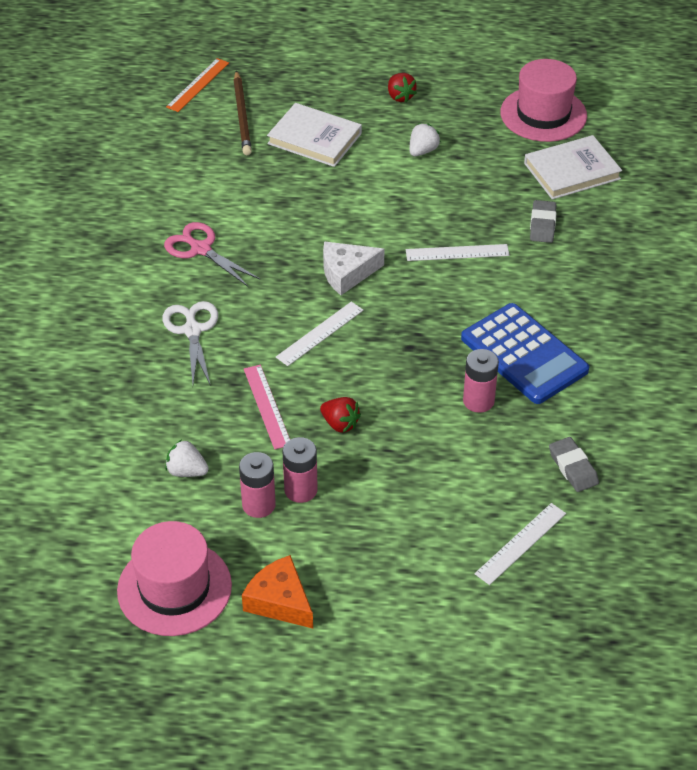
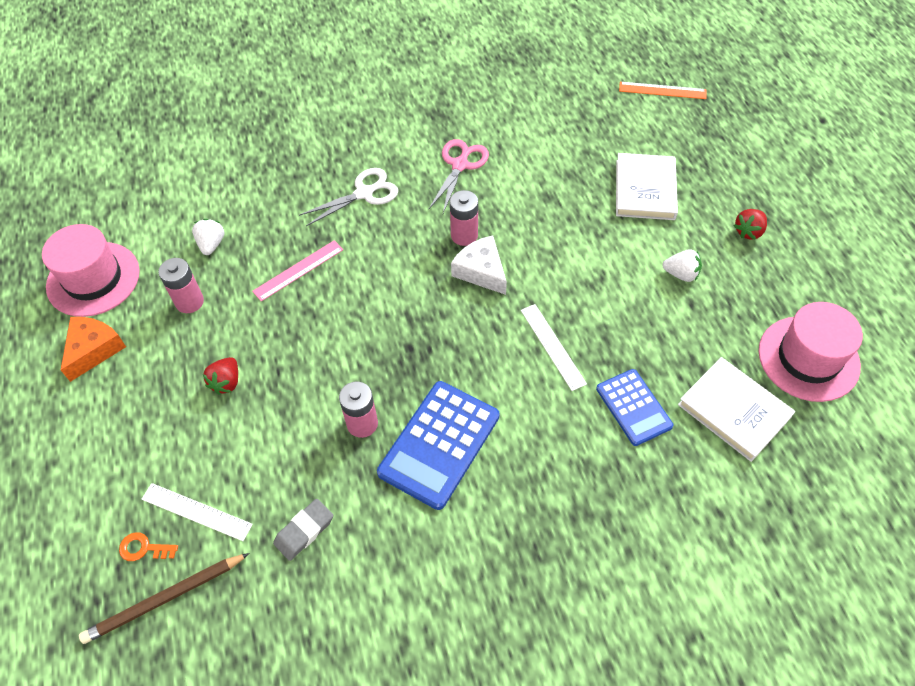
camera: 70 degrees right, 10 degrees up
brown pencil [233,70,252,155] -> brown pencil moved to [79,553,249,644]
white ruler [276,301,363,366] -> none
pink battery [282,437,318,503] -> pink battery moved to [450,190,478,246]
red strawberry [320,397,361,433] -> red strawberry moved to [203,357,238,395]
grey eraser [530,200,556,243] -> blue calculator [596,369,674,446]
none -> orange key [119,532,178,561]

